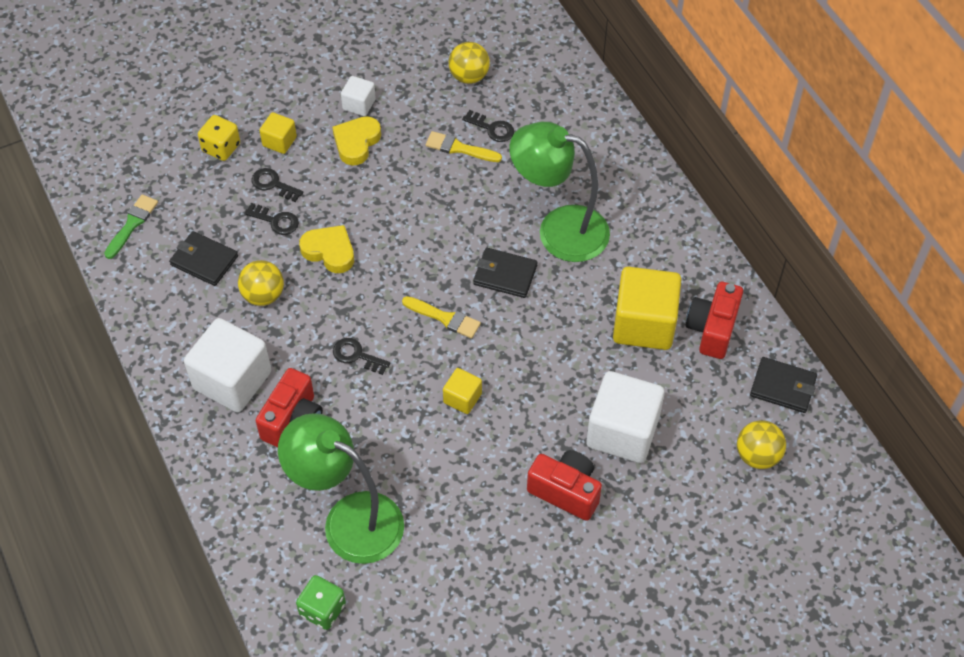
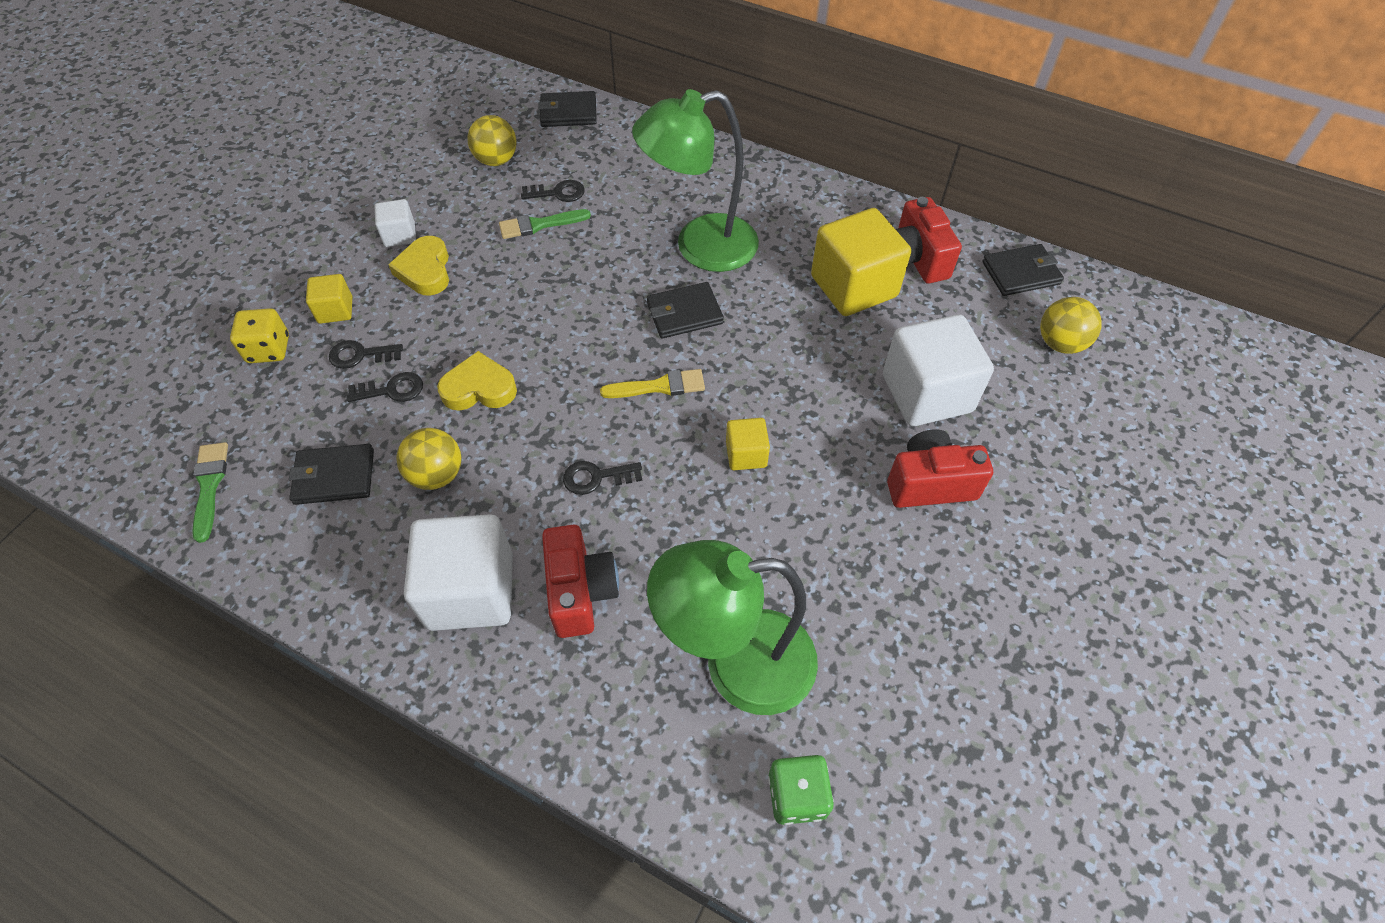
camera: 35 degrees left, 0 degrees up
yellow brush [425,131,502,162] -> green brush [499,209,591,239]
none -> black wallet [538,91,597,127]

